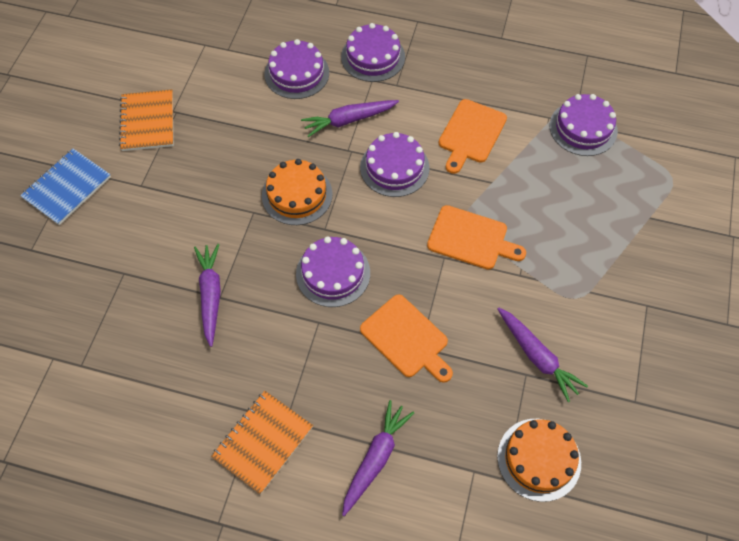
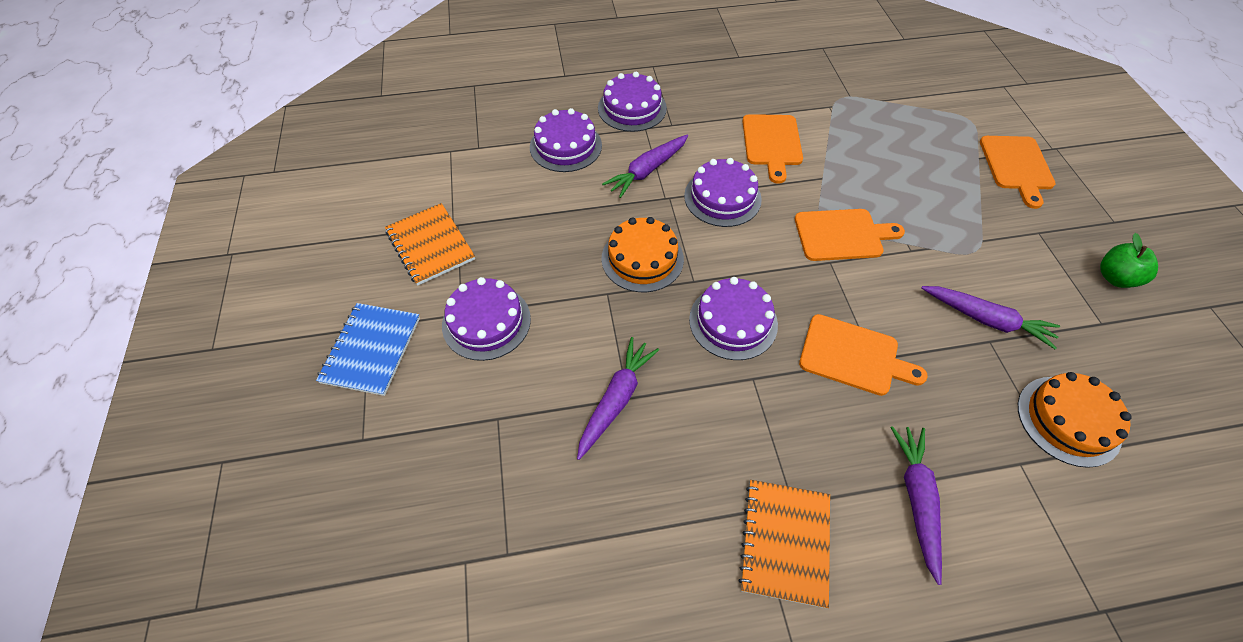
camera: 25 degrees left, 5 degrees down
purple carrot [194,244,221,347] -> purple carrot turned 60 degrees clockwise [577,337,659,460]
purple cake [550,94,618,156] -> purple cake moved to [442,277,531,361]
none -> orange cutting board [980,136,1056,209]
none -> green apple [1100,233,1158,288]

